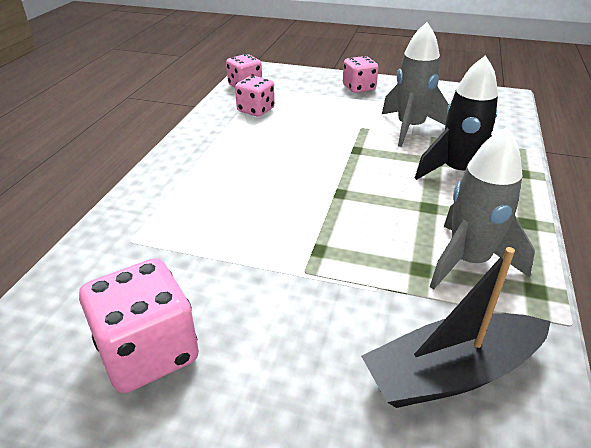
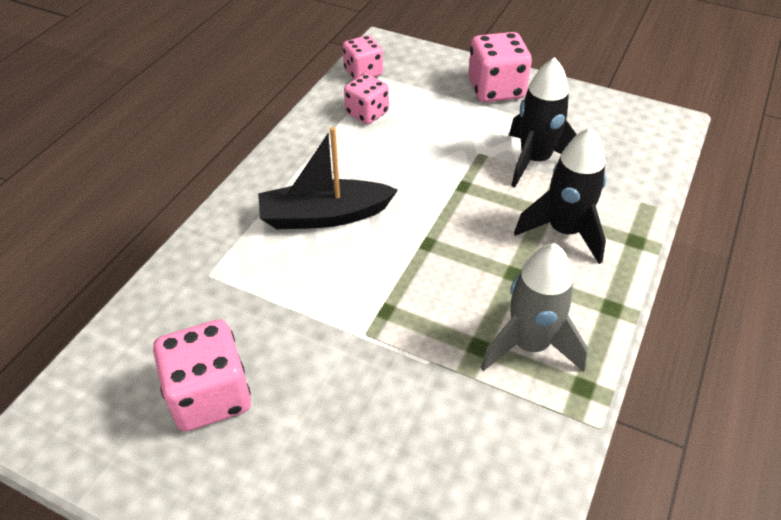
camera: 10 degrees right, 10 degrees up
pink dice [343,56,379,93] -> pink dice [468,32,532,102], size x1.53
black boat [361,247,551,408] -> black boat moved to [258,127,398,230]
grey rocket [381,22,449,147] -> black rocket [509,57,577,187]

